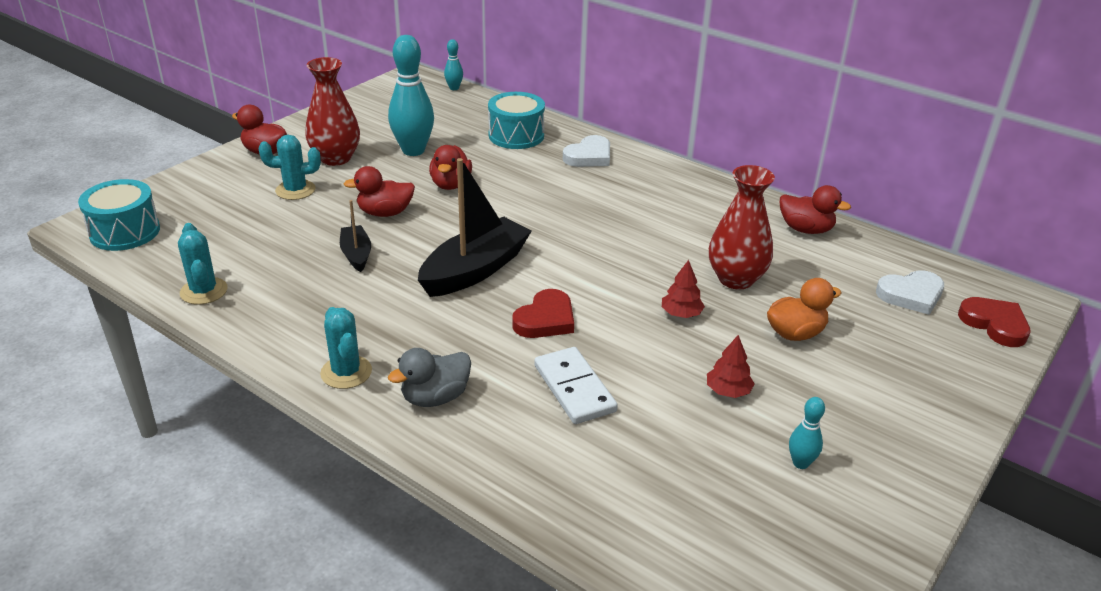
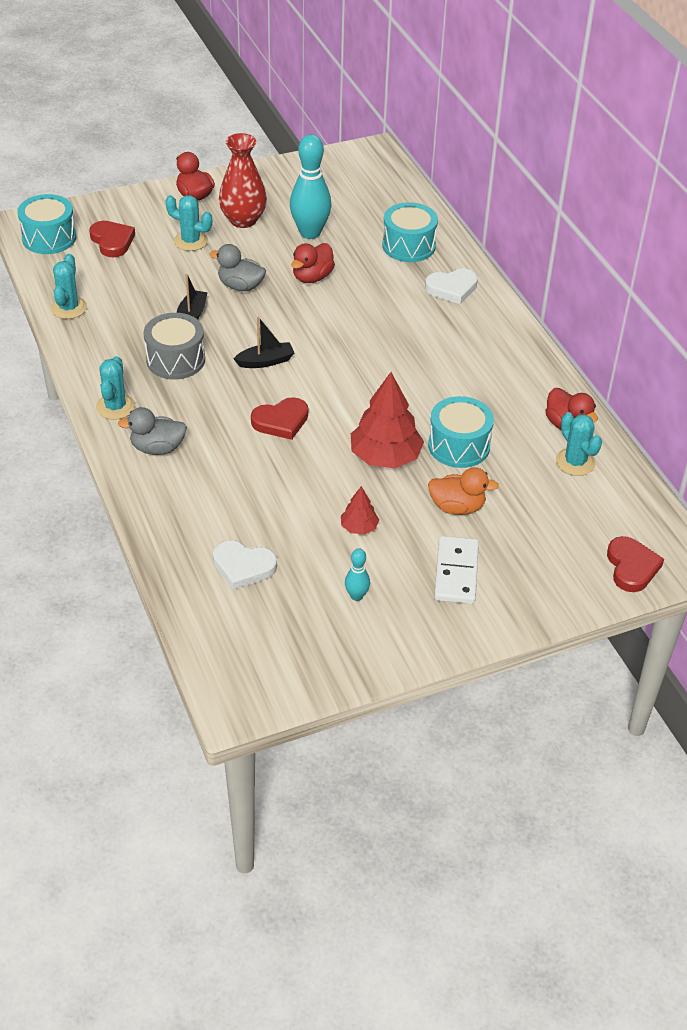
camera: 30 degrees right, 10 degrees up
red duck [344,166,415,217] -> grey duck [210,244,266,291]
black boat [418,158,532,297] -> black boat [233,317,294,368], size x0.52
turquoise bowling pin [444,39,463,90] -> none
white domino [534,347,618,424] -> white domino moved to [434,536,479,604]
red tree [662,260,705,318] -> red tree [351,372,424,468], size x1.99
red vase [709,165,775,289] -> turquoise drum [428,396,494,468]
white heart [876,270,944,315] -> white heart moved to [213,540,277,590]
none -> red heart [89,221,135,257]
none -> grey drum [144,313,205,379]
none -> turquoise cactus [556,412,602,476]

